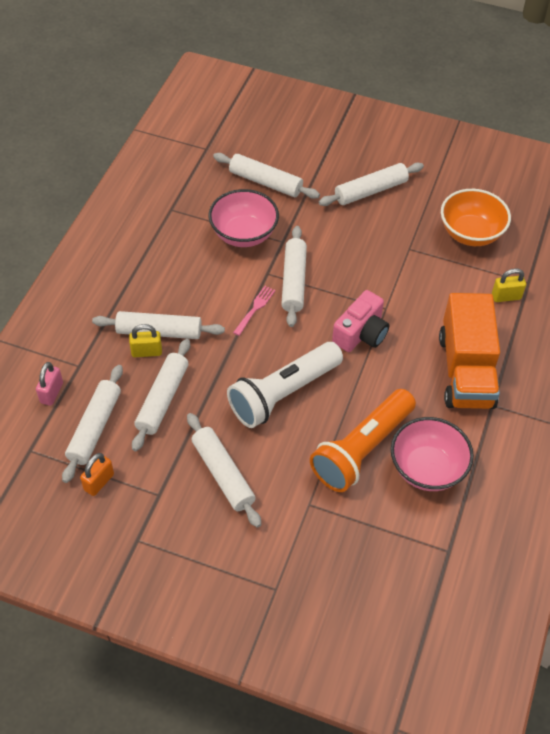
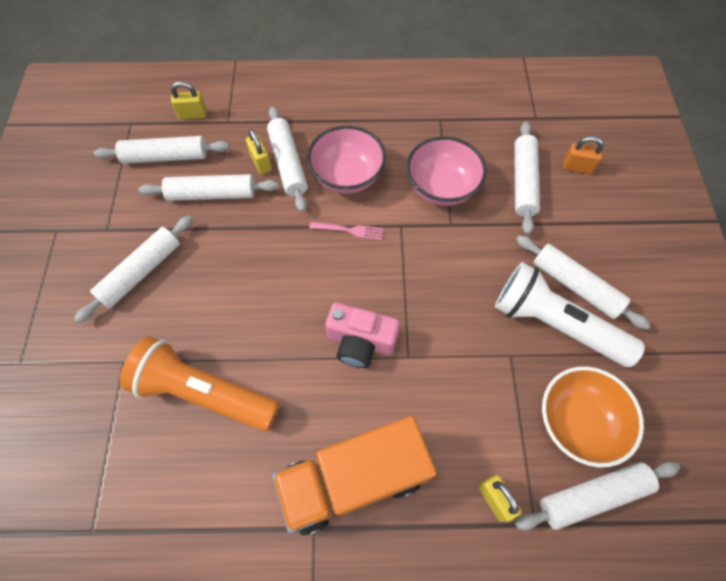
camera: 70 degrees right, 10 degrees up
pink padlock [36,362,63,406] -> yellow padlock [171,81,207,119]
orange padlock [80,453,114,496] -> orange padlock moved to [563,136,604,174]
white flashlight [227,342,343,428] -> white flashlight moved to [495,262,645,367]
white rolling pin [281,226,307,327] -> white rolling pin moved to [515,462,680,530]
pink bowl [391,417,474,491] -> pink bowl moved to [307,126,386,194]

